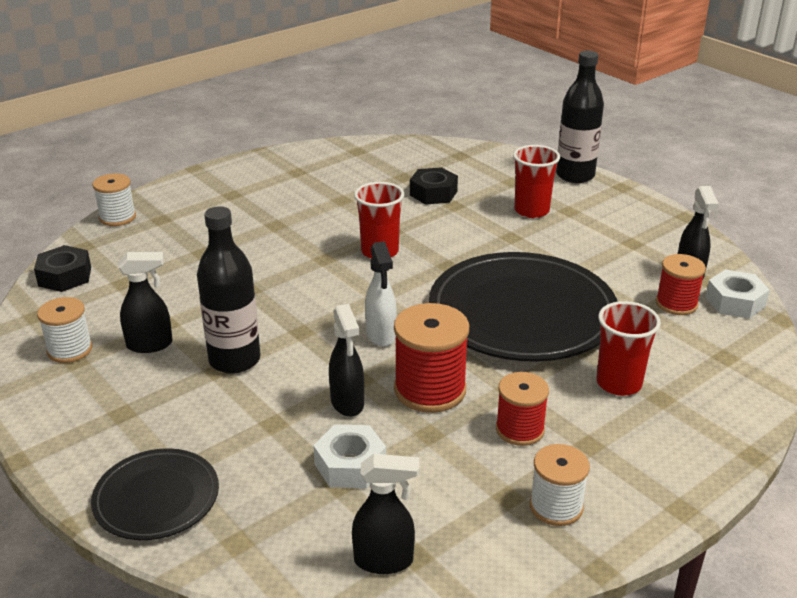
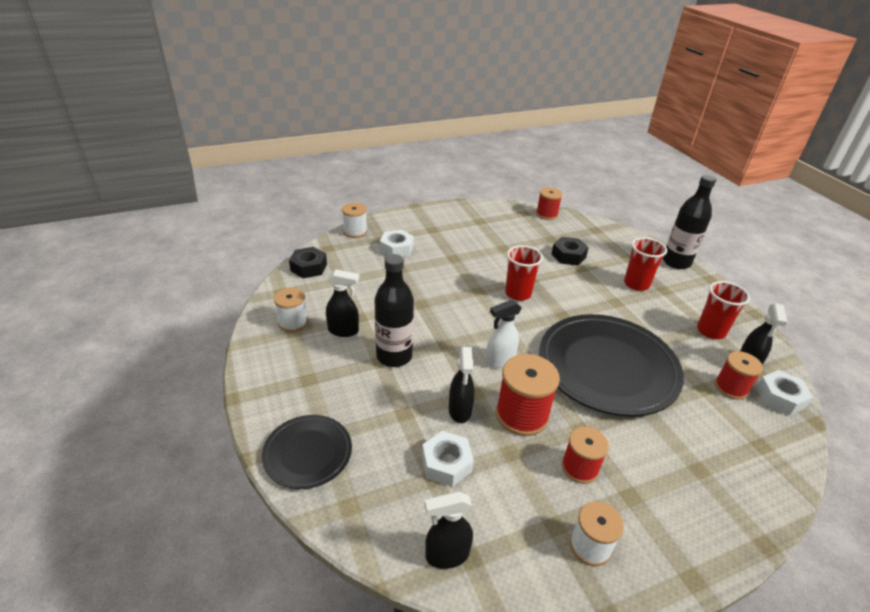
camera: 15 degrees right, 5 degrees up
black spray bottle [352,454,419,574] -> black spray bottle turned 150 degrees clockwise [424,491,473,569]
white spray bottle [365,241,397,347] -> white spray bottle turned 60 degrees clockwise [486,299,522,368]
red cup [597,301,661,396] -> red cup moved to [697,281,750,339]
none -> white nut [380,230,414,257]
none -> red spool [536,187,563,220]

